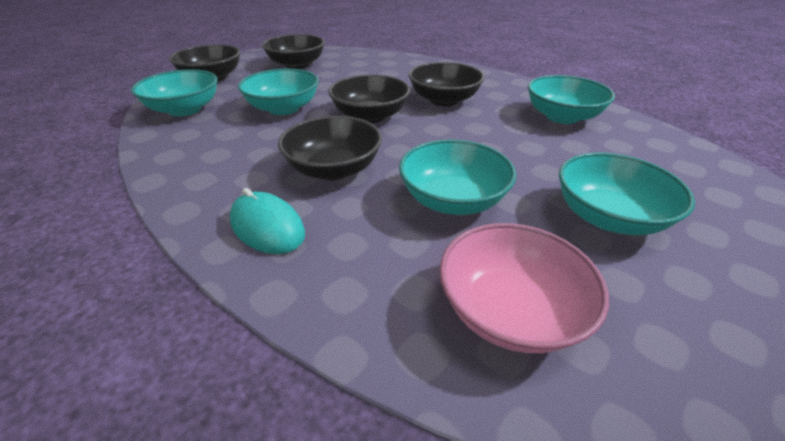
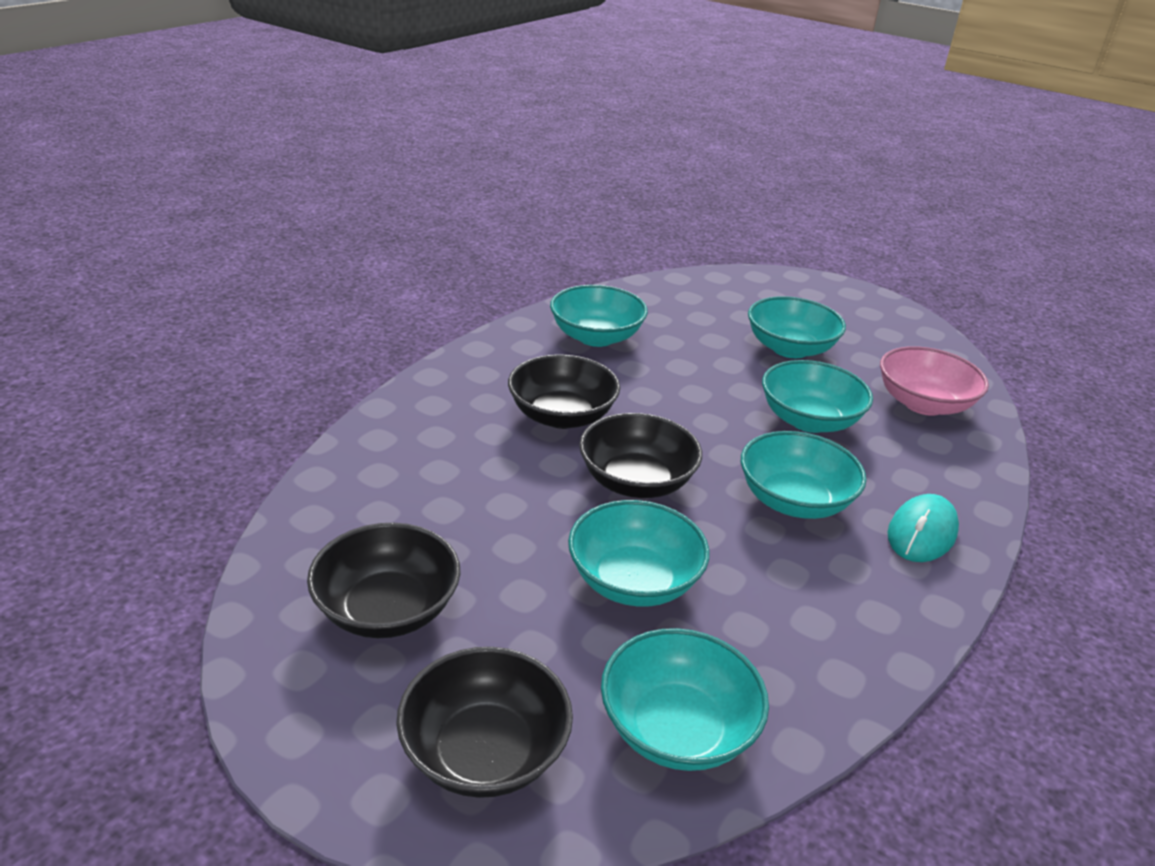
camera: 100 degrees left, 5 degrees down
black bowl [278,116,382,180] -> turquoise bowl [741,431,867,519]

